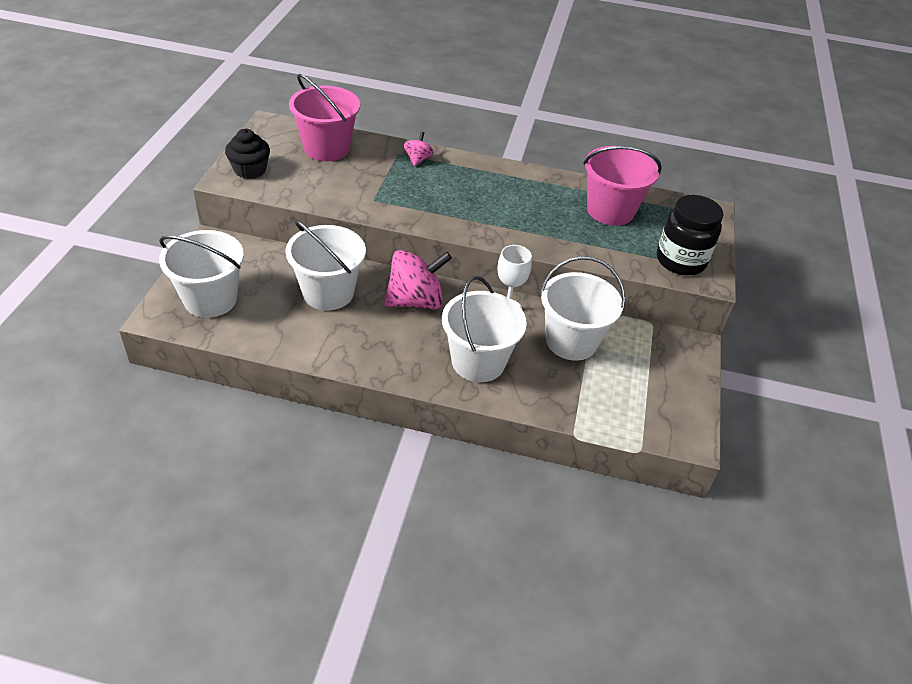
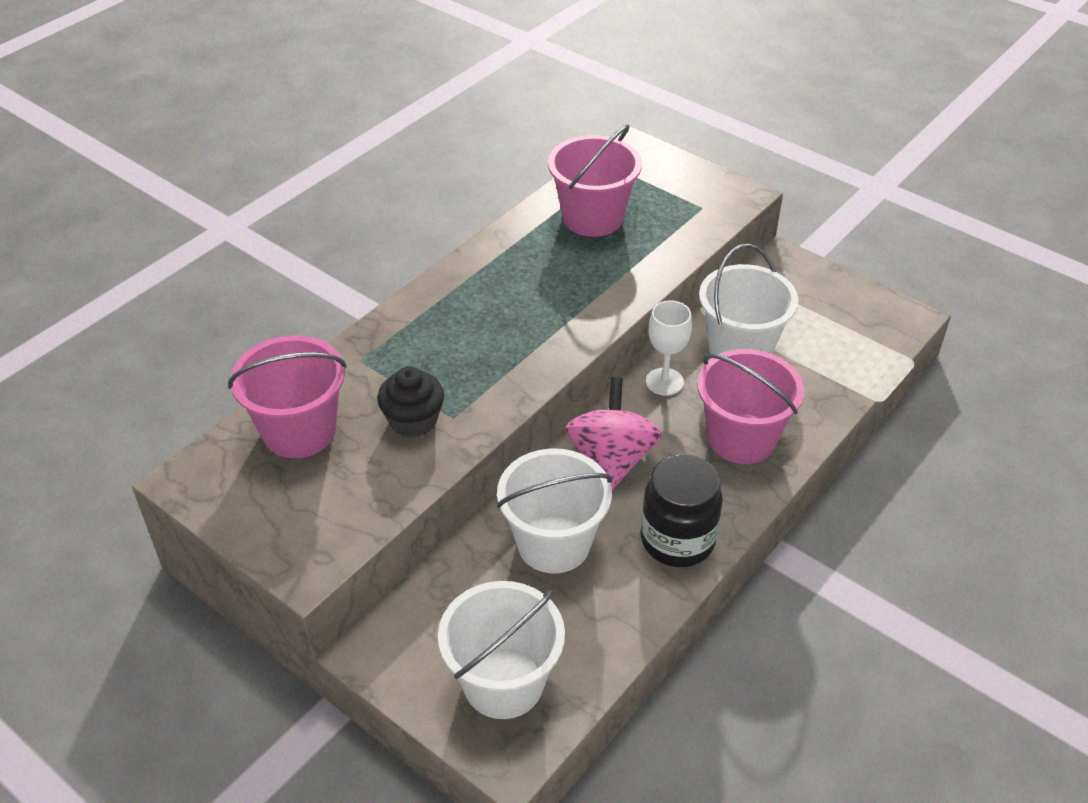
camera: 60 degrees left, 0 degrees up
black cupcake [225,129,270,179] -> black cupcake moved to [377,366,444,438]
pink spinning top [404,132,434,166] -> none
white bucket [442,276,527,382] -> pink bucket [697,349,804,464]
black jar [657,195,723,275] -> black jar moved to [641,454,723,567]

